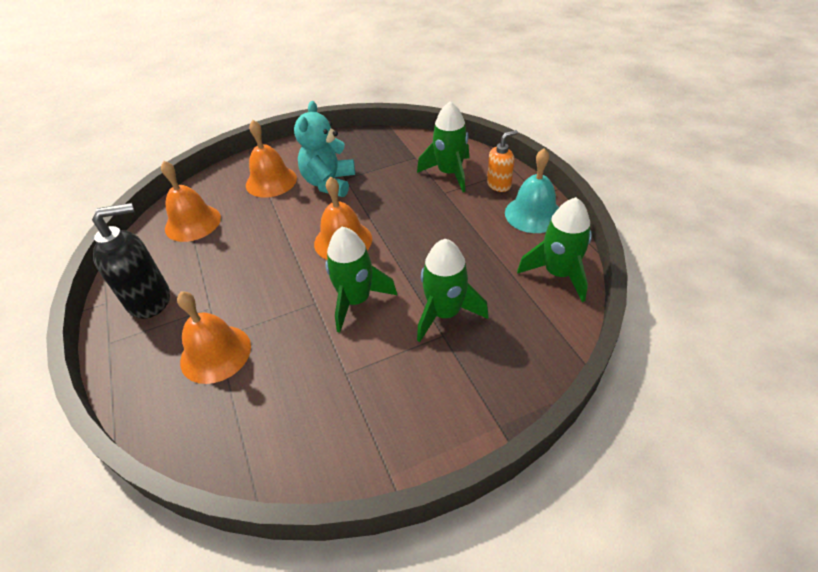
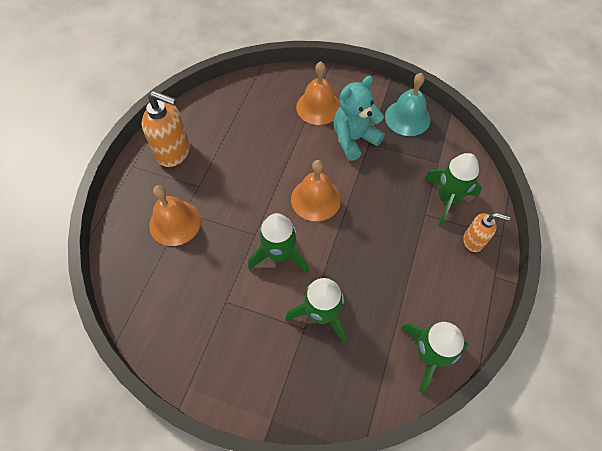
camera: 40 degrees right, 15 degrees up
black soap dispenser [92,203,170,319] -> orange soap dispenser [142,91,190,167]
orange bell [161,161,221,242] -> none
turquoise bell [505,148,559,233] -> turquoise bell moved to [385,73,430,136]

